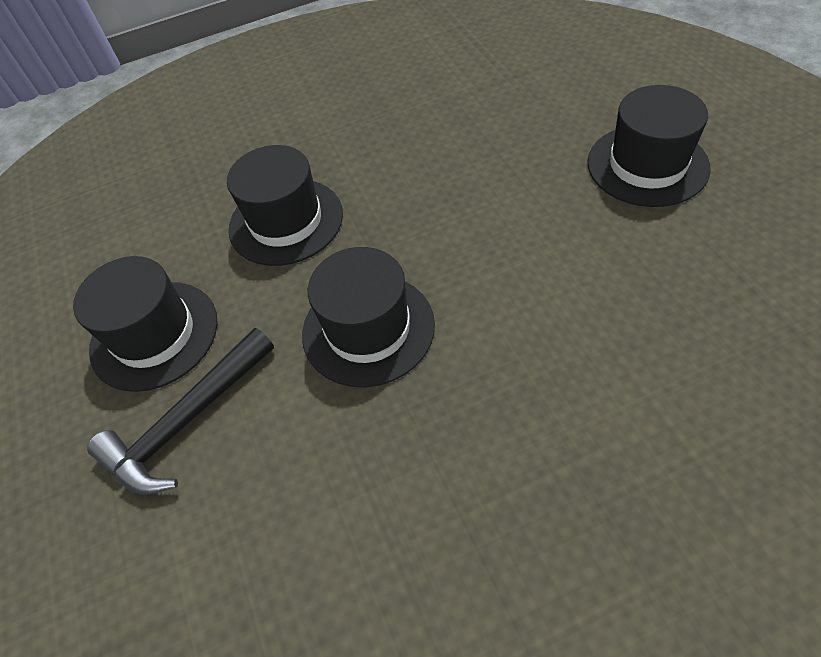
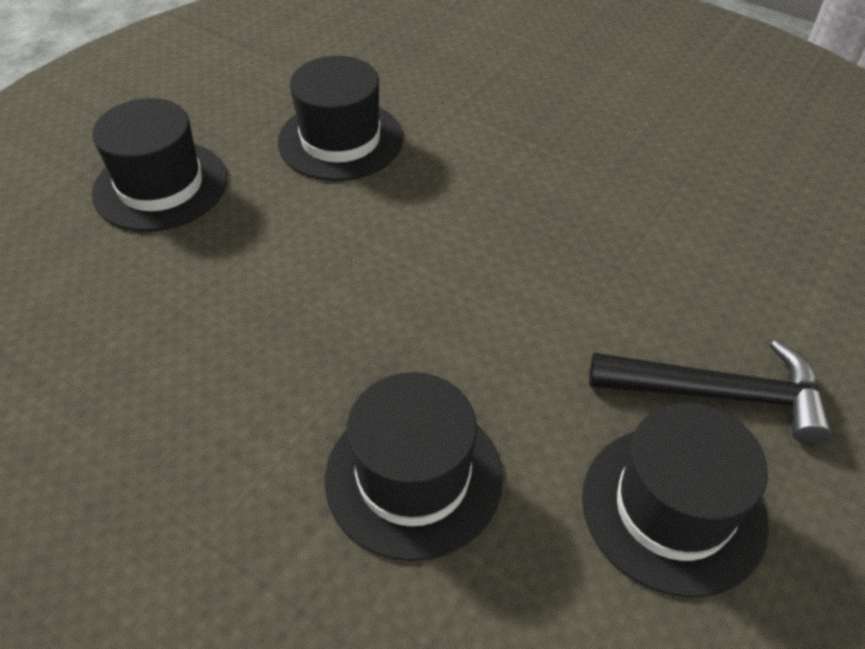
camera: 130 degrees left, 5 degrees down
black hat [302,247,435,387] -> black hat moved to [278,56,403,181]

